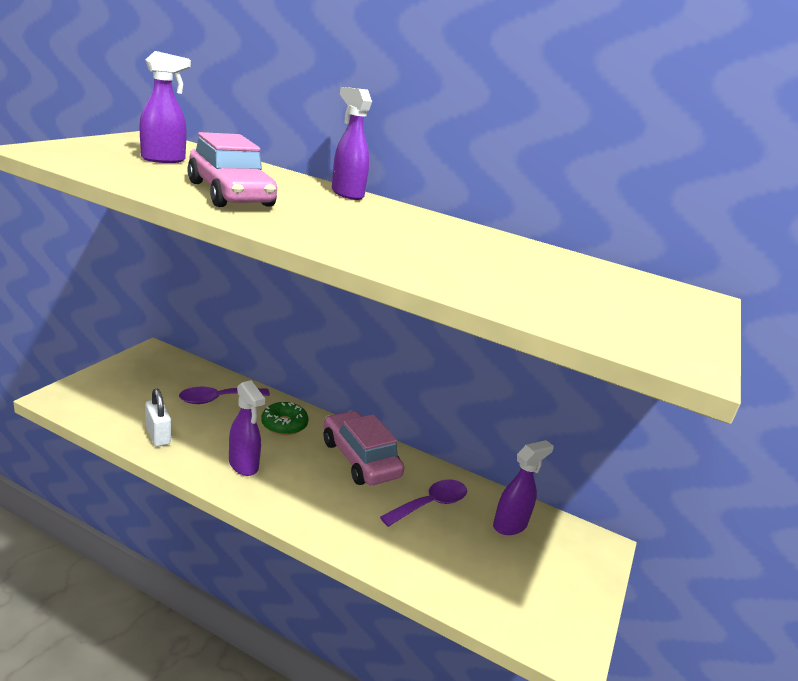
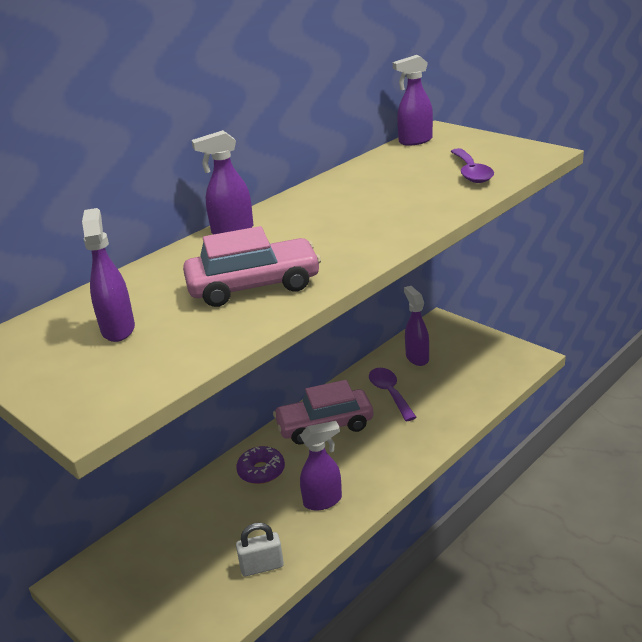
camera: 65 degrees left, 5 degrees up
purple spoon [179,387,270,404] -> purple spoon moved to [450,148,494,183]
green donut [261,402,309,435] -> purple donut [236,446,285,484]
none -> purple spray bottle [393,55,433,146]

